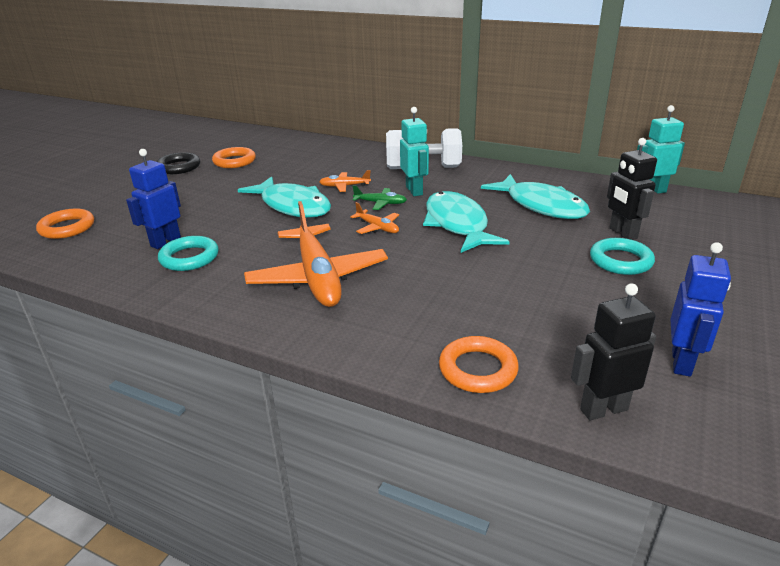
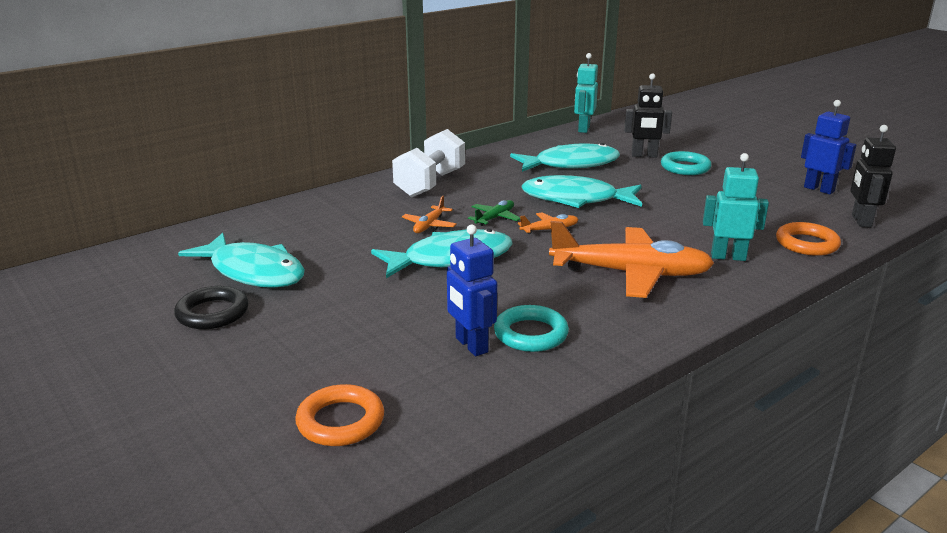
camera: 65 degrees left, 5 degrees down
orange ring [212,147,256,168] -> turquoise fish [178,233,305,288]
turquoise robot [400,107,429,196] -> turquoise robot moved to [703,153,769,261]

